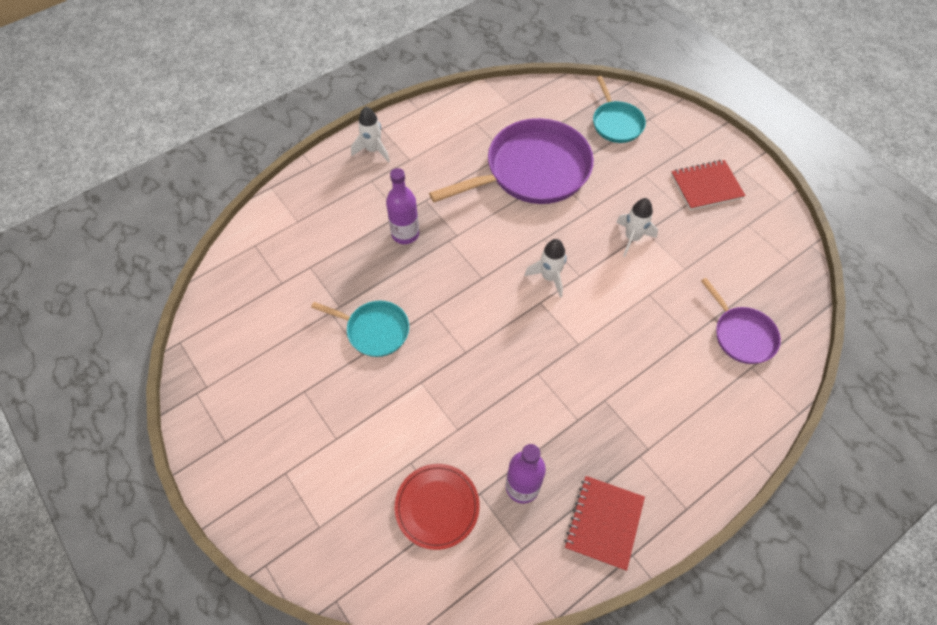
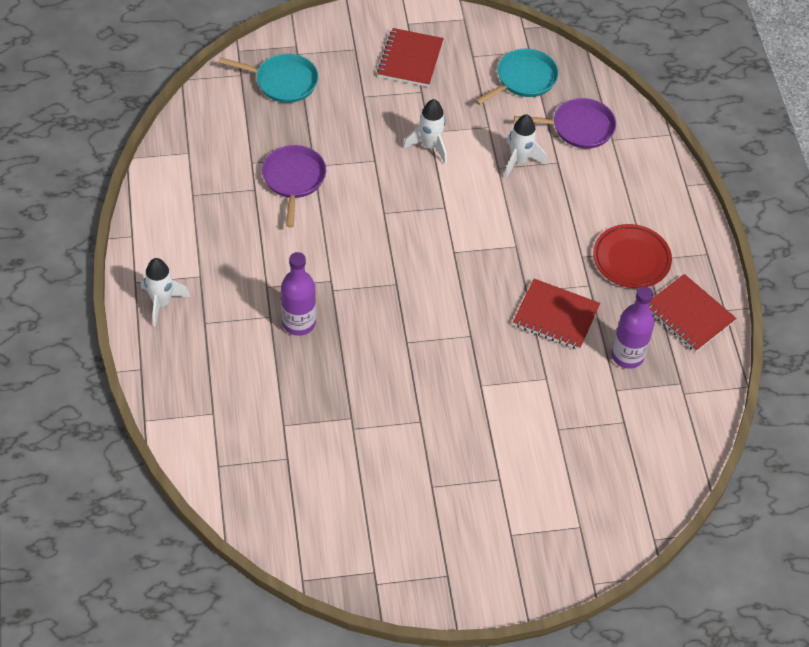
camera: 65 degrees left, 5 degrees down
turquoise pan [311,301,409,357] -> turquoise pan moved to [475,49,559,105]
red plate [395,464,480,550] -> red plate moved to [593,224,672,288]
purple pan [429,118,594,204] -> purple pan [262,145,326,228], size x0.52
white rocket [524,239,567,298] -> white rocket moved to [504,114,546,178]
none -> red notebook [513,279,600,350]

